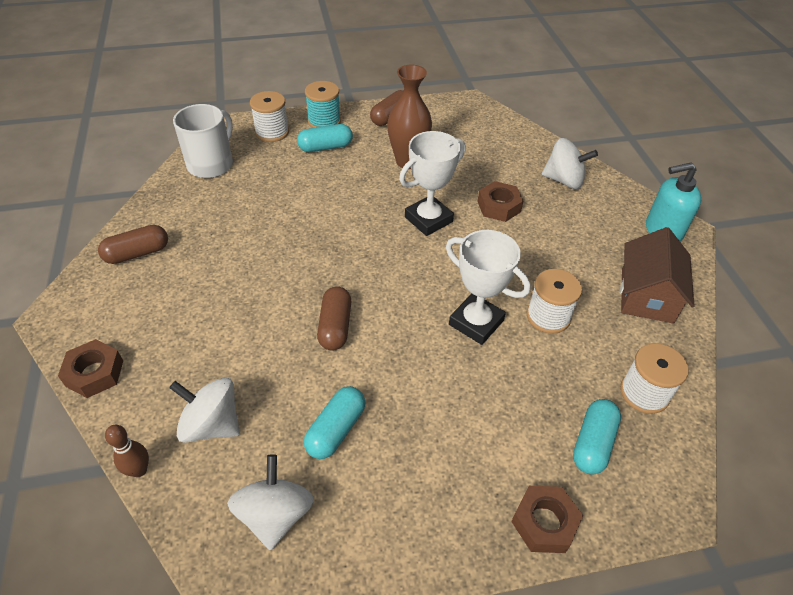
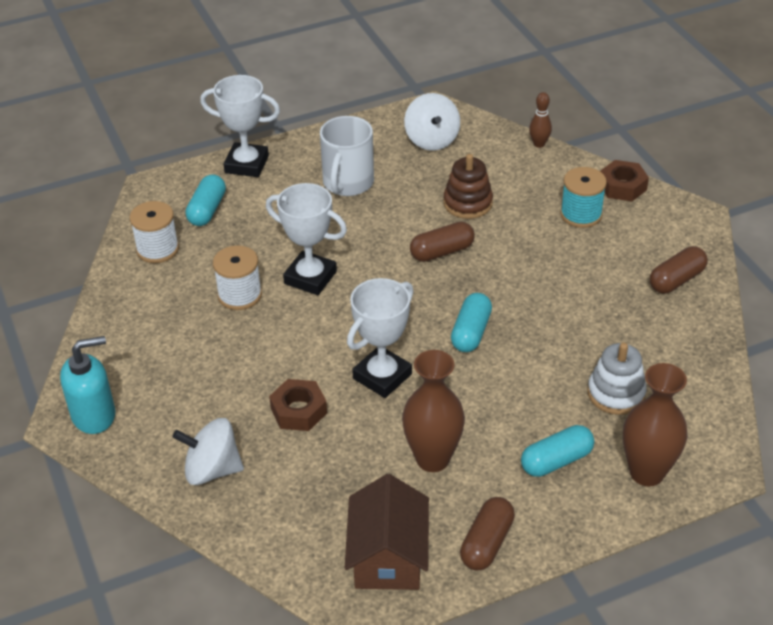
camera: 170 degrees right, 5 degrees down
white spinning top [169,377,240,443] -> none
white mug [173,104,233,178] -> white mug moved to [320,116,374,196]
white spool [250,91,289,142] -> brown vase [623,363,687,486]
turquoise capsule [304,386,365,459] -> turquoise capsule moved to [451,293,492,352]
turquoise spool [305,81,341,128] -> turquoise spool moved to [560,167,607,228]
brown capsule [317,286,351,351] -> brown capsule turned 75 degrees clockwise [410,222,475,262]
brown nut [511,486,583,553] -> white trophy [200,75,280,177]
brown house [620,227,695,324] -> brown house moved to [345,474,429,590]
none -> brown stacking toy [443,154,493,219]
none -> white stacking toy [587,343,647,415]

